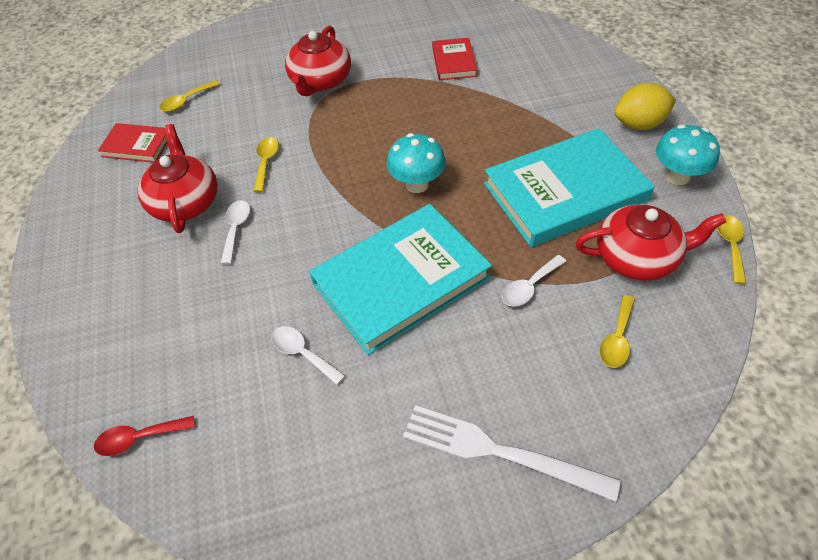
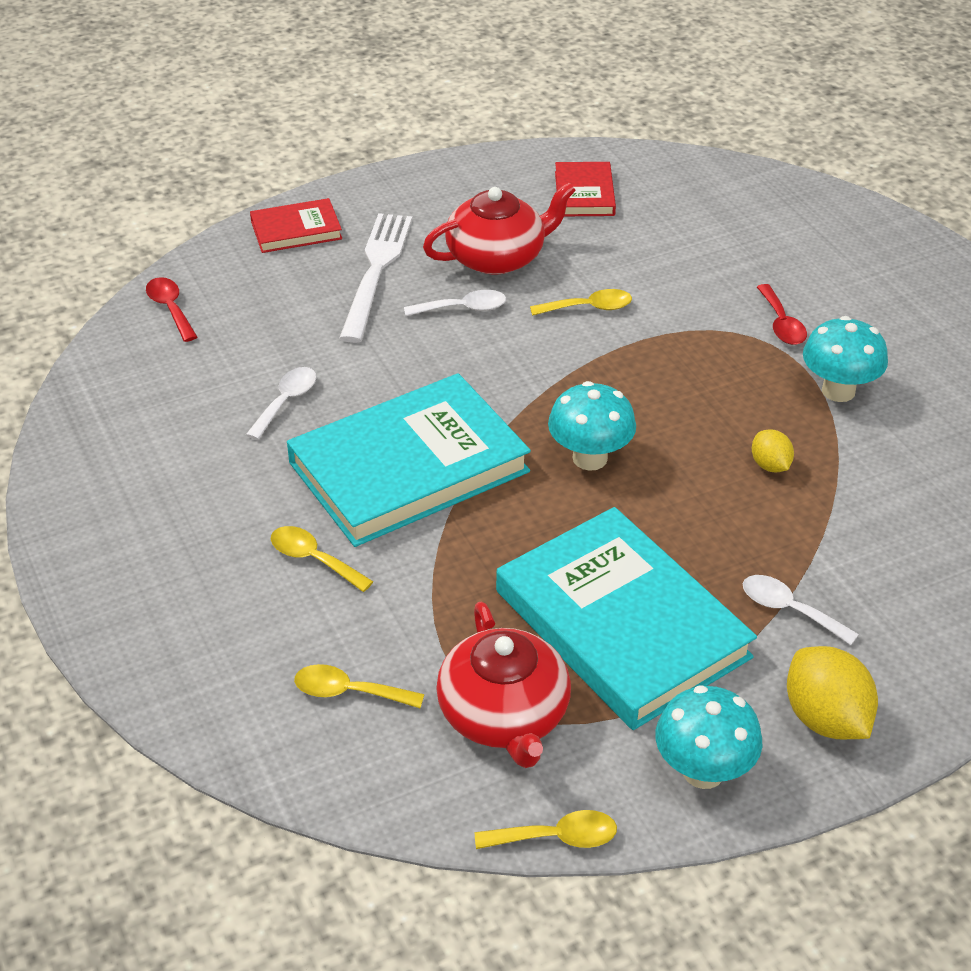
camera: 75 degrees right, 10 degrees down
yellow spoon [159,80,220,112] -> yellow spoon moved to [271,526,374,592]
red teapot [285,26,351,96] -> red spoon [757,284,807,345]
turquoise book [309,204,492,355] -> turquoise book turned 75 degrees counterclockwise [287,373,531,547]
white fork [403,405,620,502] -> white fork moved to [339,213,412,343]
red book [432,38,477,80] -> red book moved to [250,198,342,253]
white spoon [502,255,567,306] -> white spoon moved to [743,575,859,645]
none -> yellow lemon [752,429,794,473]
none -> turquoise mushroom [803,316,888,402]

